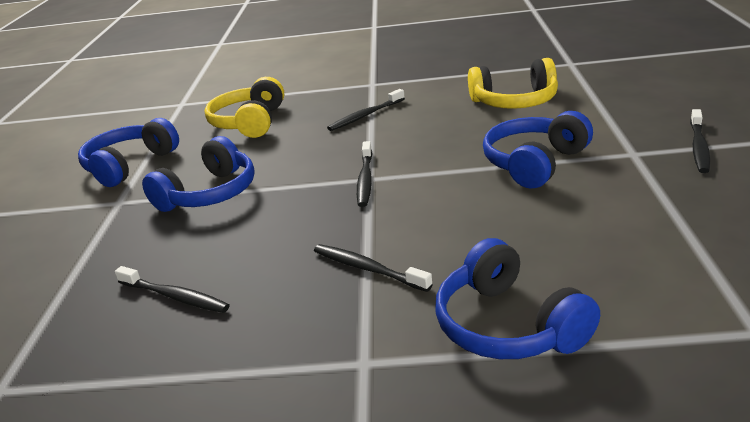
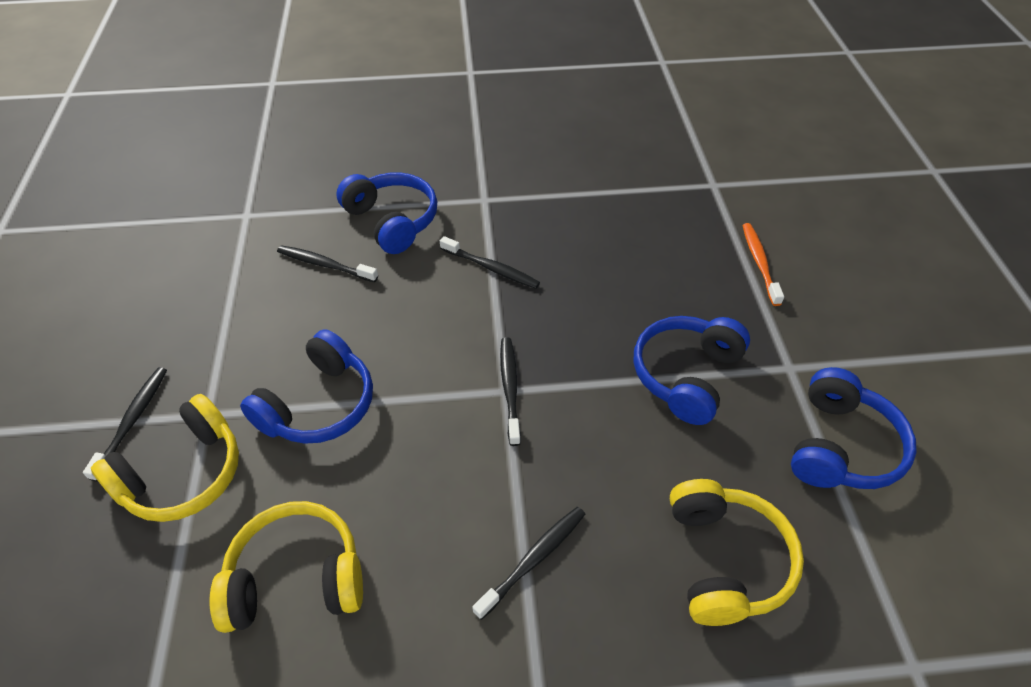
camera: 170 degrees right, 20 degrees up
black toothbrush [115,266,230,313] -> black toothbrush moved to [277,245,378,282]
none -> yellow headphones [91,394,239,522]
none -> orange toothbrush [742,223,784,306]

